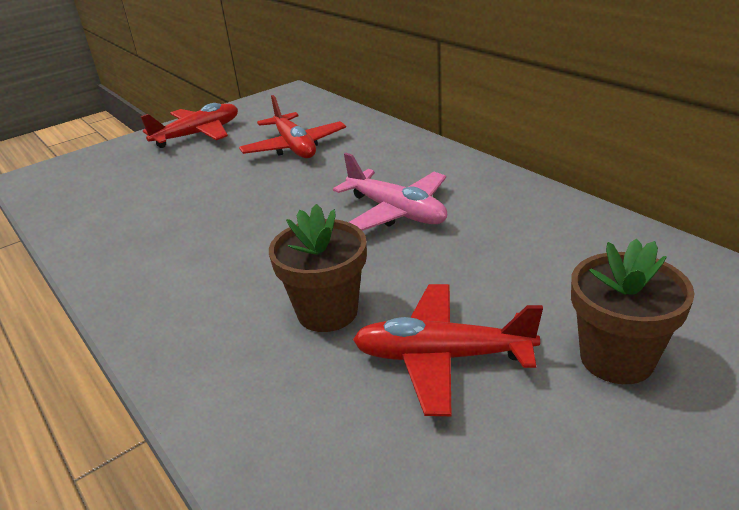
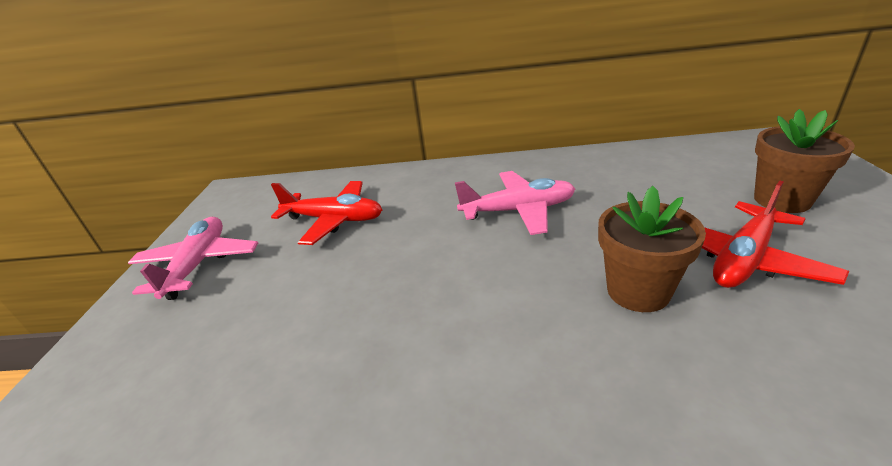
camera: 50 degrees left, 0 degrees up
red plane [140,103,238,148] -> pink plane [128,217,258,300]

